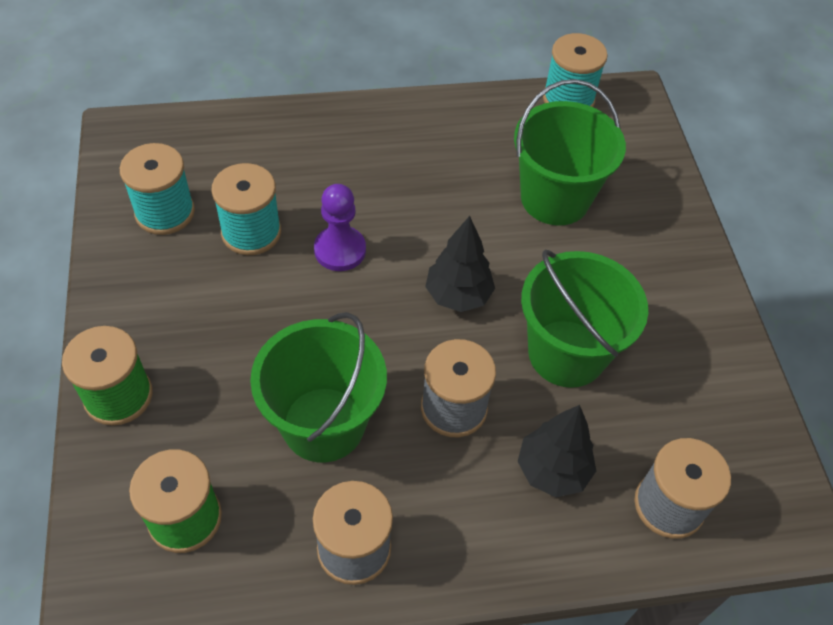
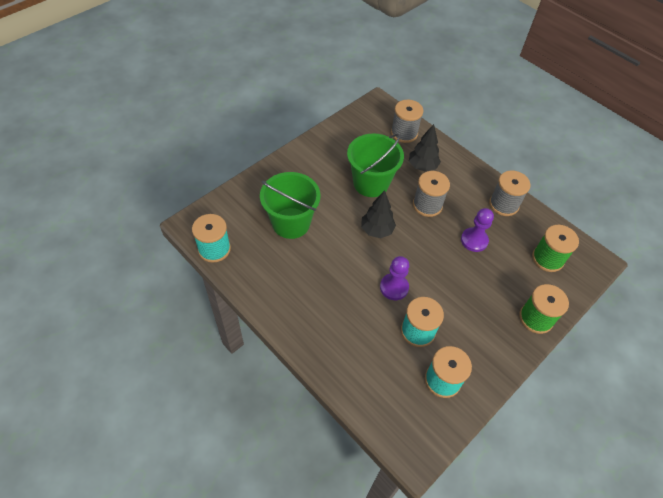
camera: 125 degrees left, 0 degrees up
green bucket [250,312,387,462] -> purple pawn [461,208,494,252]

